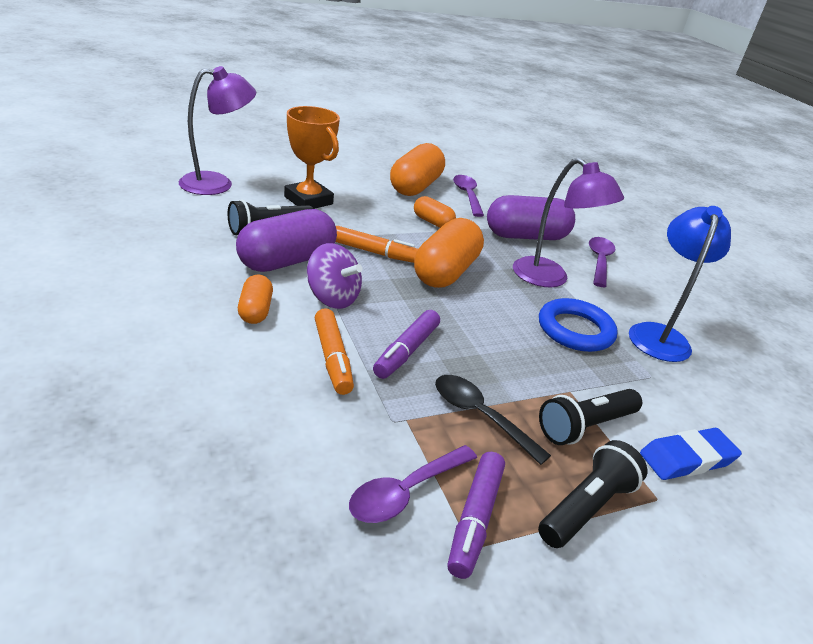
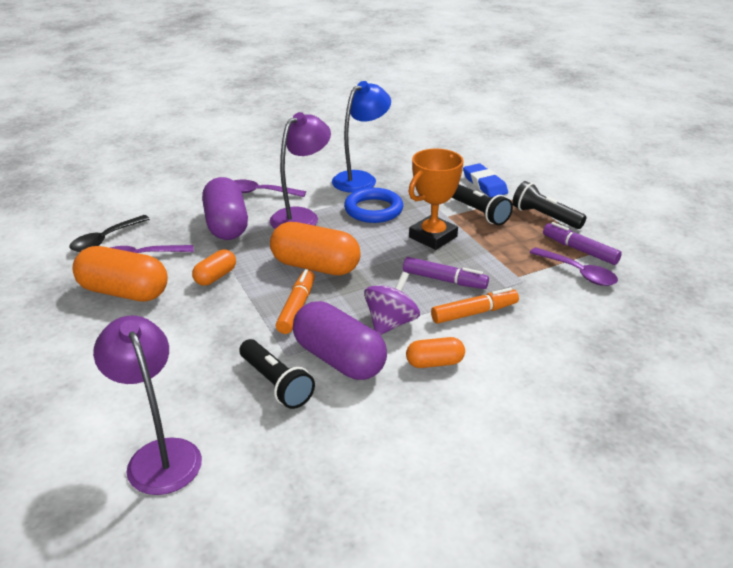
camera: 90 degrees left, 0 degrees up
orange trophy [284,106,340,209] -> orange trophy moved to [409,149,464,250]
black spoon [435,375,551,465] -> black spoon moved to [70,215,150,252]
purple marker [448,452,505,579] -> purple marker turned 150 degrees counterclockwise [543,222,622,265]
blue lamp [629,206,731,362] -> blue lamp turned 120 degrees clockwise [332,81,391,193]

